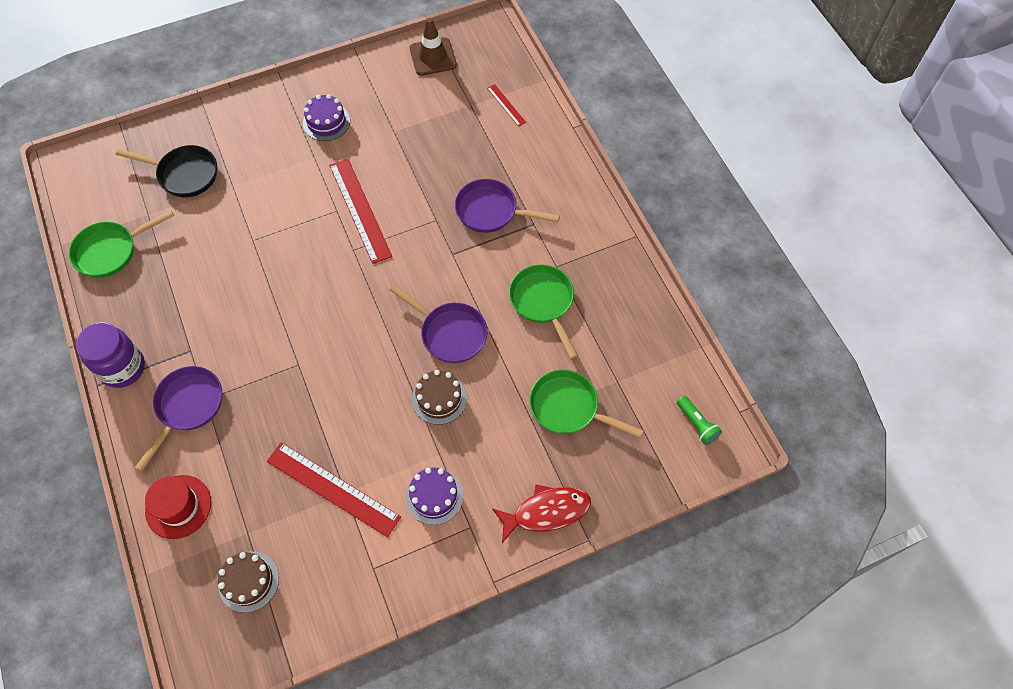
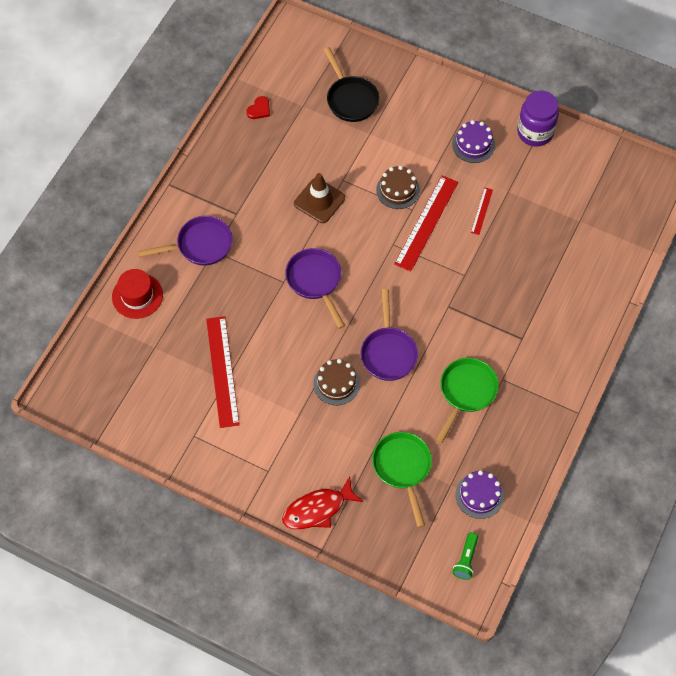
camera: 50 degrees right, 0 degrees up
green pan [69,210,174,278] -> red heart [246,96,270,119]
purple jar [76,322,145,388] -> purple jar moved to [517,91,559,147]
brown cake [218,551,279,613] -> brown cake moved to [376,166,420,209]
purple cake [405,467,463,525] -> purple cake moved to [455,470,504,519]
brown traffic cone [409,18,457,76] -> brown traffic cone moved to [294,173,345,223]
purple pan [455,179,560,233] -> purple pan moved to [285,248,345,329]
red ruler [487,84,526,127] -> red ruler moved to [471,188,493,235]
red fish [492,484,591,543] -> red fish turned 120 degrees clockwise [282,477,364,529]

